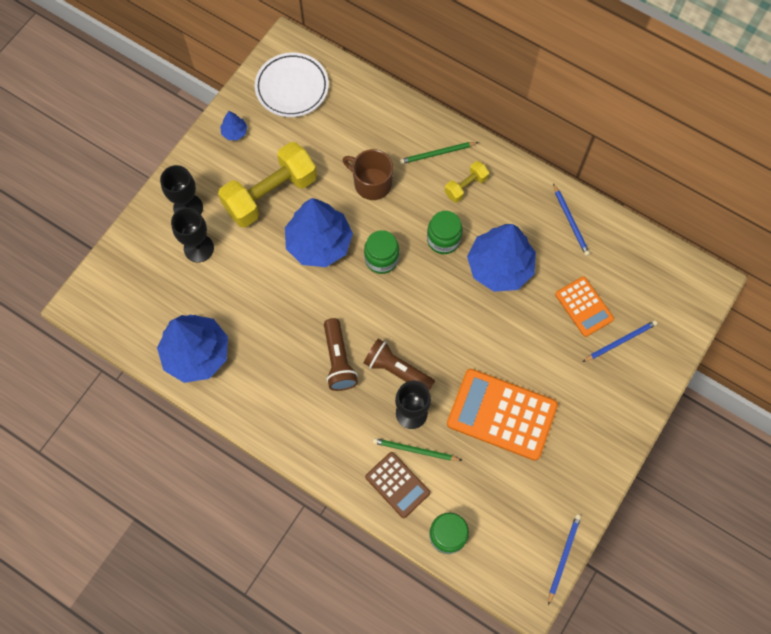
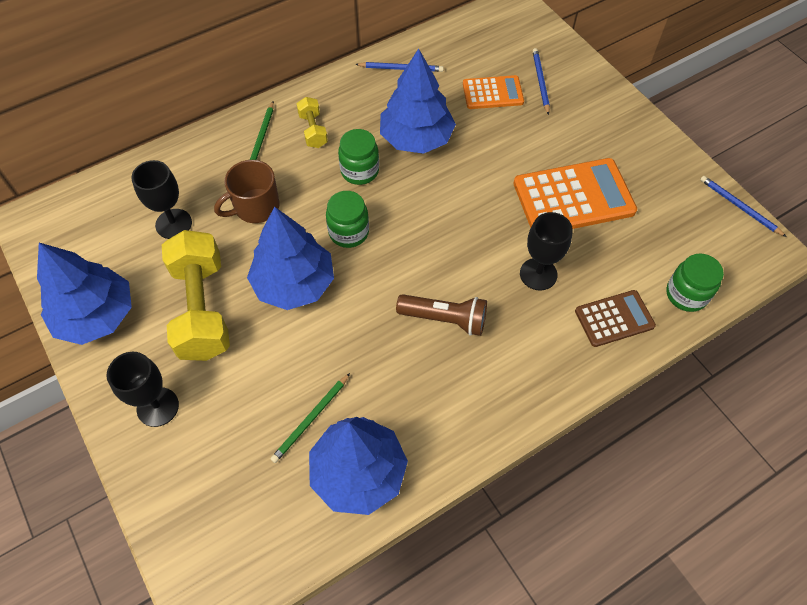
camera: 65 degrees left, 10 degrees down
black goblet [171,207,214,262] -> black goblet moved to [131,160,192,239]
blue tree [220,111,247,140] -> blue tree [37,243,132,345], size x2.39
white plate [255,53,329,117] -> none
brown flashlight [363,339,435,391] -> none
green pencil [373,438,462,461] -> green pencil moved to [271,373,350,463]
orange calculator [447,369,558,461] -> orange calculator turned 150 degrees counterclockwise [513,158,637,229]

